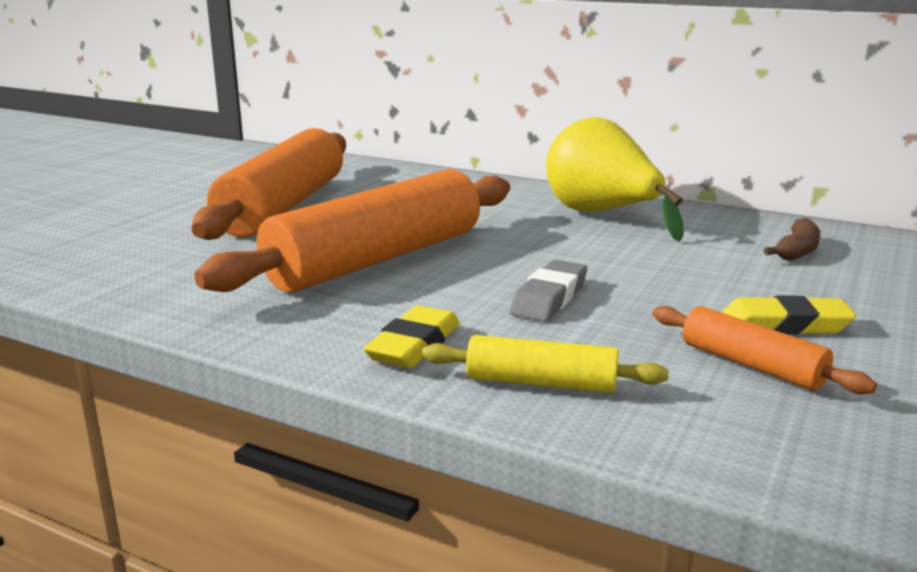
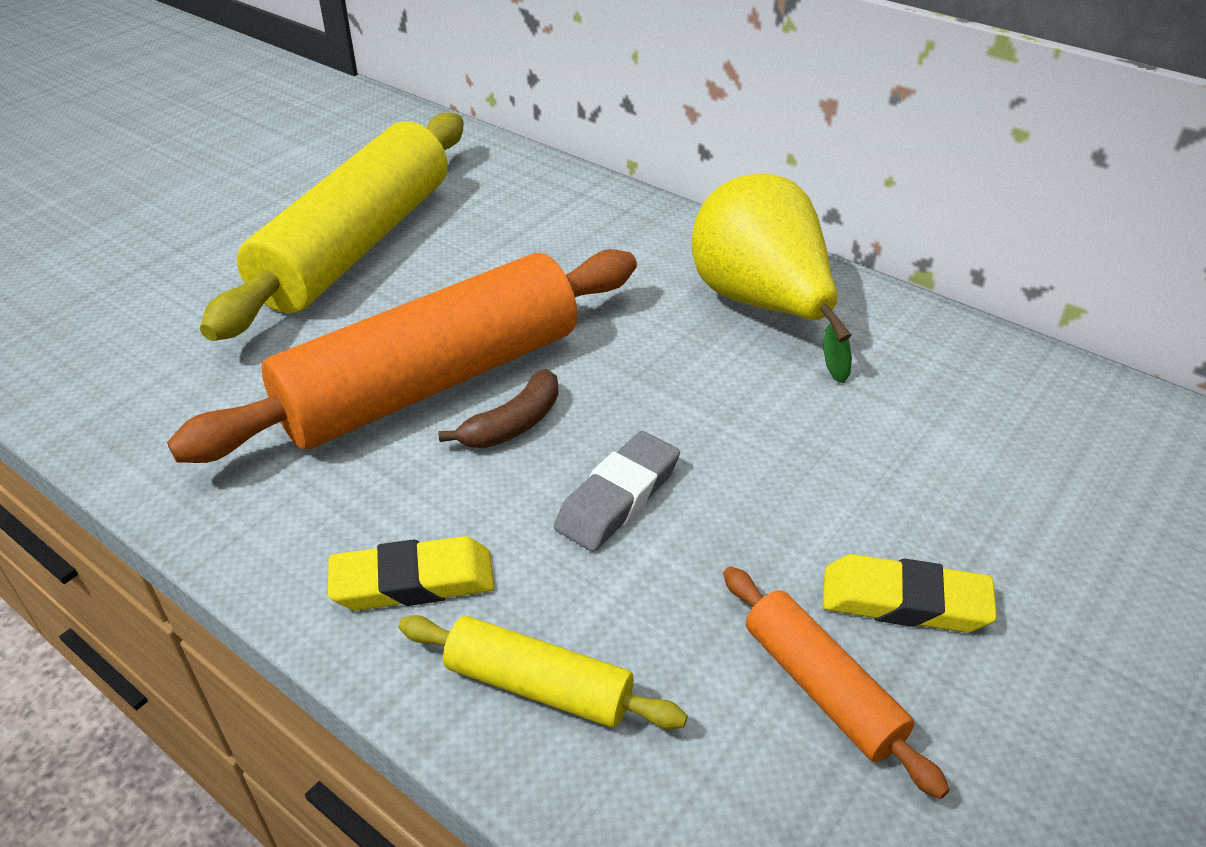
camera: 10 degrees right, 20 degrees up
orange rolling pin [191,128,346,240] -> yellow rolling pin [200,113,464,341]
yellow eraser [363,305,460,368] -> yellow eraser turned 45 degrees clockwise [328,536,494,611]
brown banana [764,218,820,261] -> brown banana moved to [439,369,559,448]

